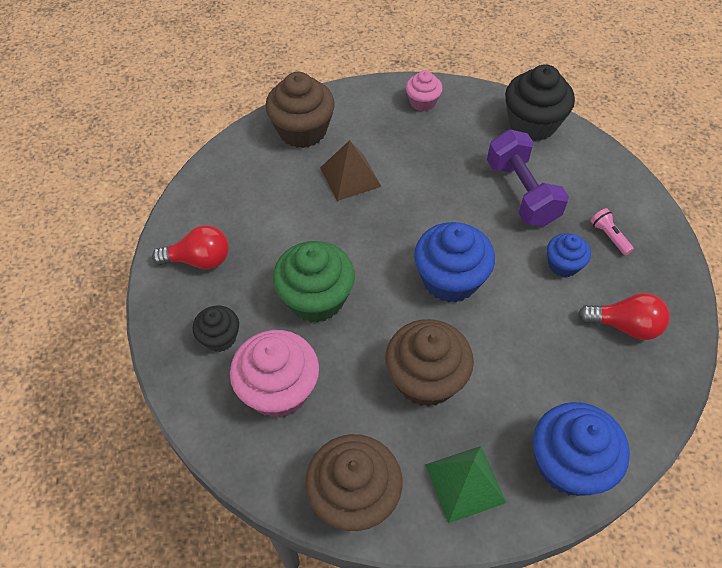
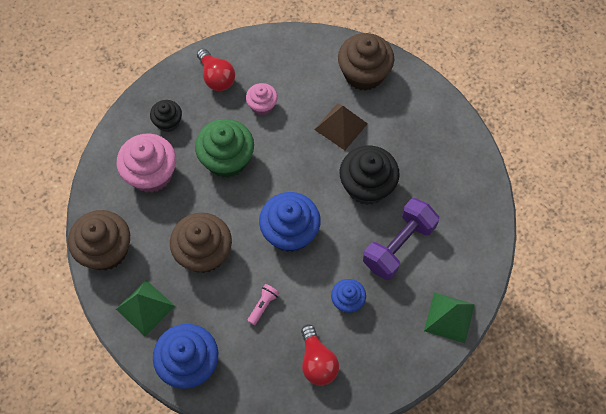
camera: 60 degrees right, 10 degrees up
pink cupcake [406,70,443,111] -> pink cupcake moved to [246,83,278,115]
black cupcake [505,64,575,141] -> black cupcake moved to [339,145,400,205]
pink flashlight [590,208,634,255] -> pink flashlight moved to [247,284,279,325]
none -> green pyramid [424,292,475,343]

